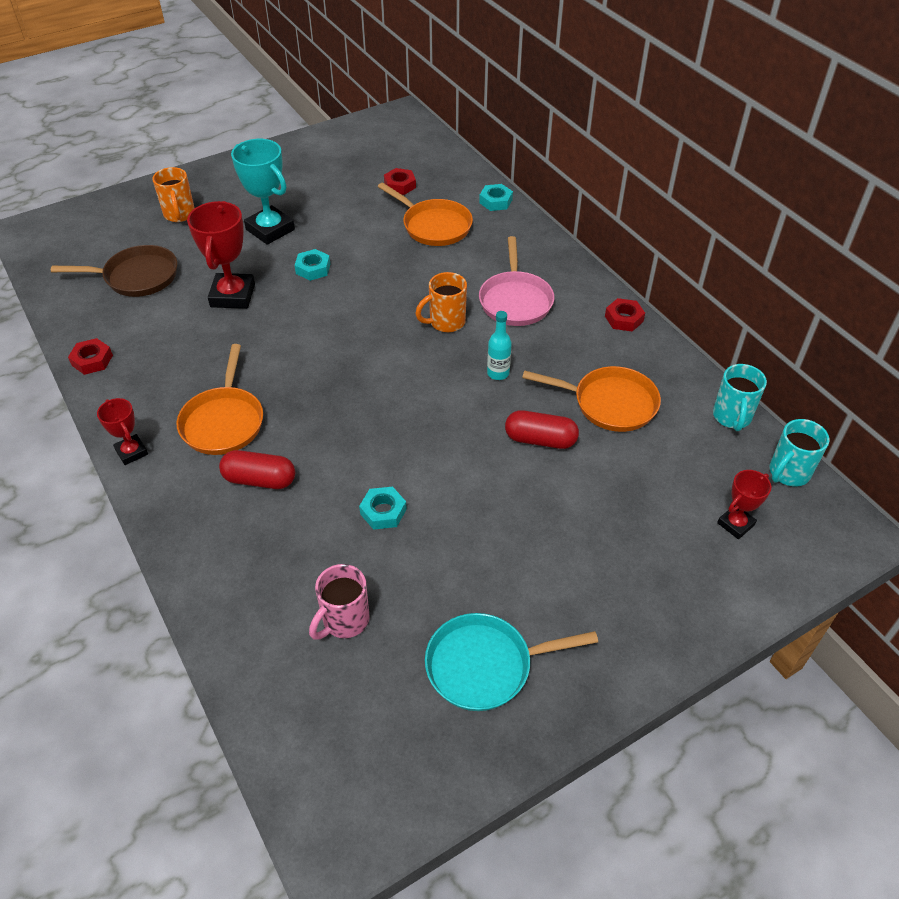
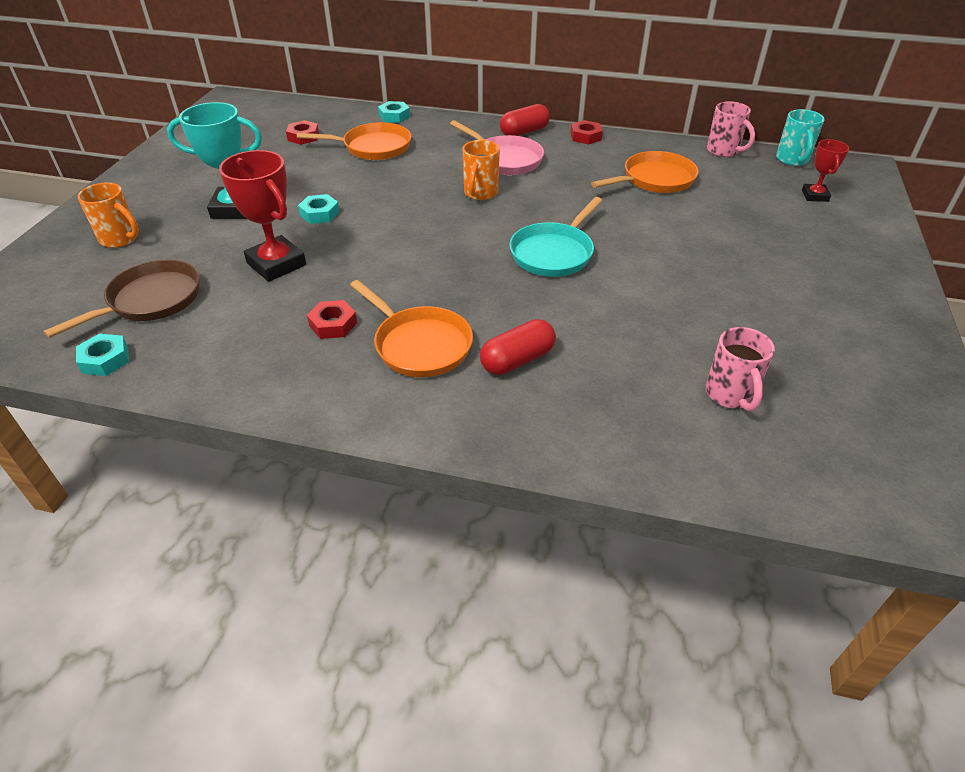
camera: 45 degrees left, 5 degrees down
red nut [68,338,113,375] -> red nut moved to [307,300,357,339]
red trophy [97,398,148,465] -> none
turquoise nut [359,487,407,530] -> turquoise nut moved to [76,334,129,376]
turquoise pan [425,613,598,711] -> turquoise pan moved to [509,197,602,277]
turquoise bottle [487,311,512,380] -> none
red capsule [505,410,579,449] -> red capsule moved to [500,104,550,136]
turquoise mug [713,364,767,431] -> pink mug [707,101,755,157]

